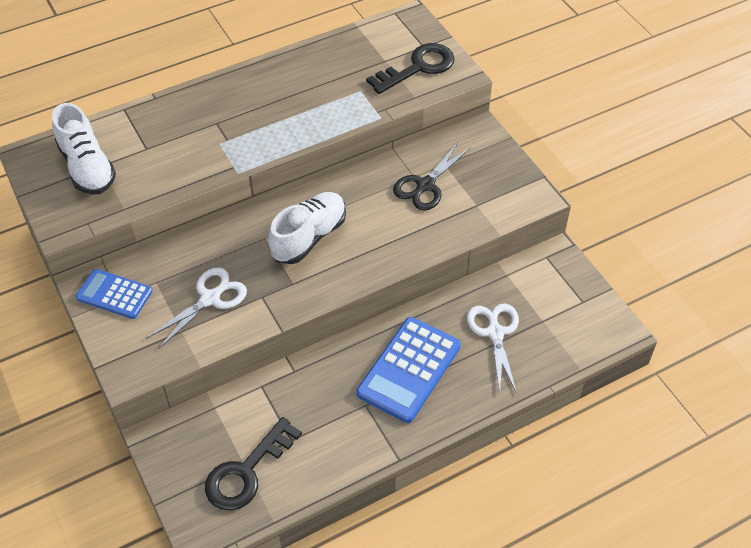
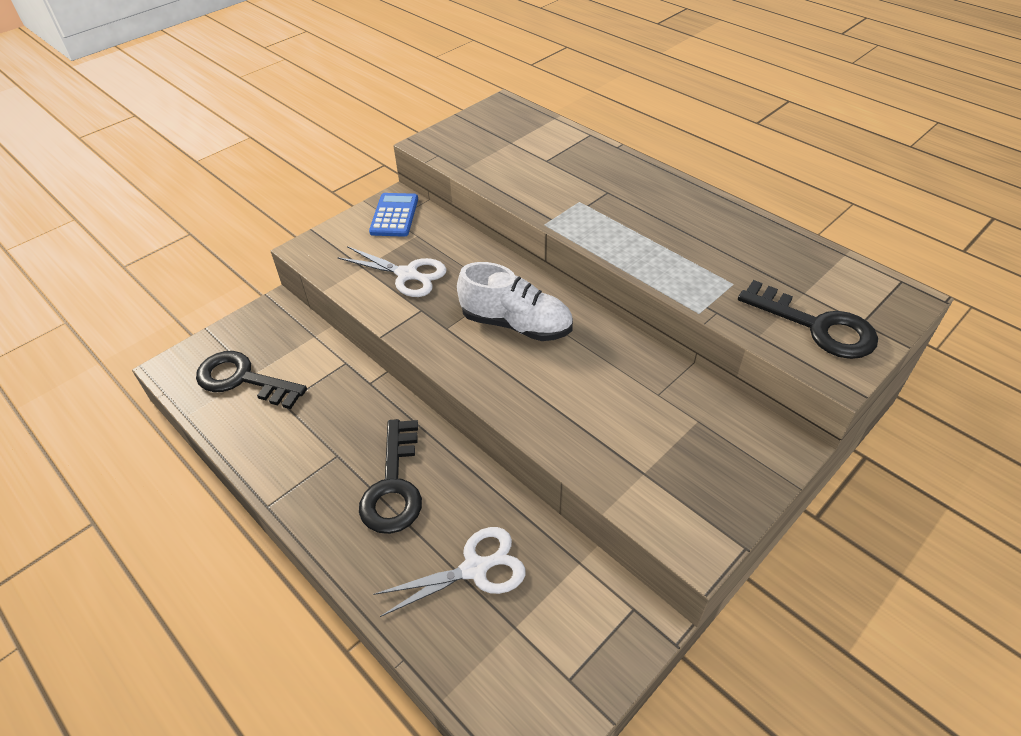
camera: 75 degrees right, 5 degrees down
white shoe [52,103,116,195] -> none
blue calculator [357,317,461,423] -> black key [359,419,422,534]
black scissors [393,142,471,210] -> none

